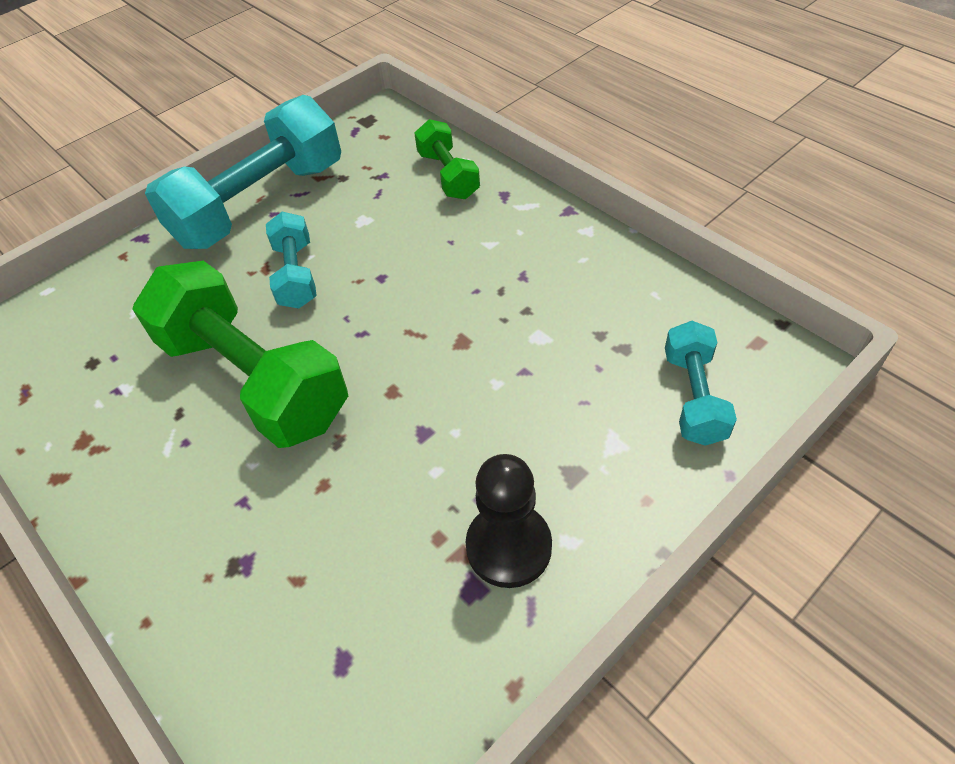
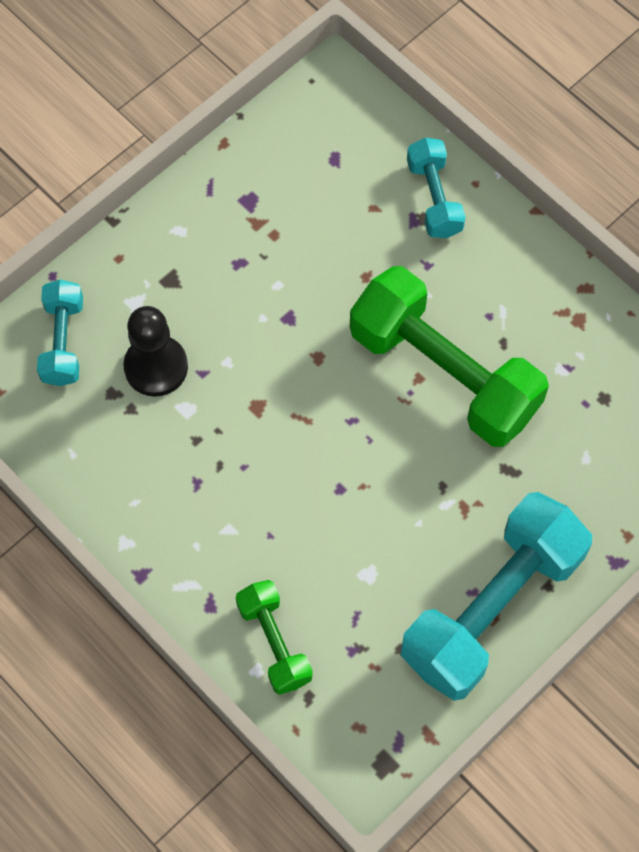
camera: 175 degrees right, 15 degrees up
turquoise dumbbell [266,212,317,308] -> turquoise dumbbell moved to [407,138,466,238]
black pawn [466,454,552,588] -> black pawn moved to [123,306,188,397]

